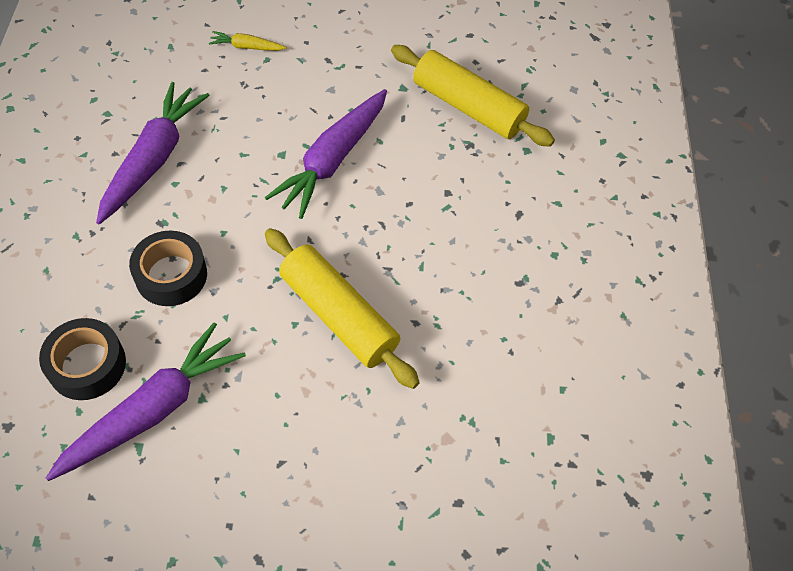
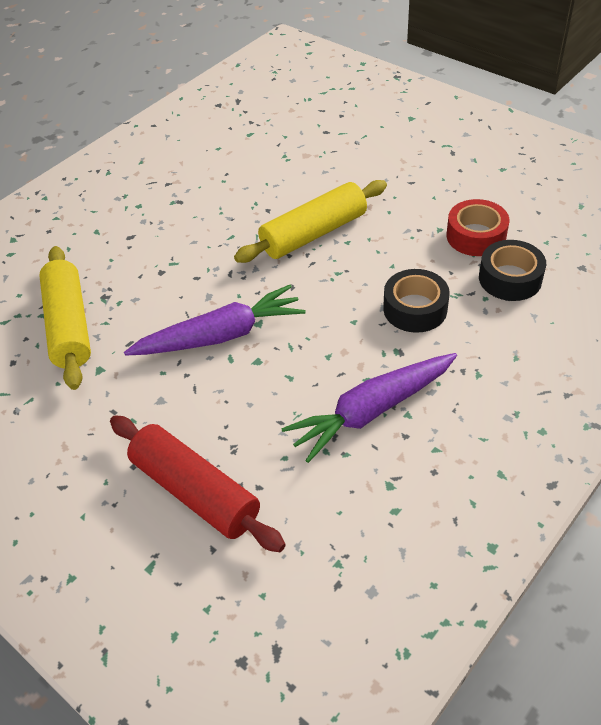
camera: 135 degrees left, 10 degrees down
purple carrot [46,322,246,481] -> red tape [446,199,509,256]
yellow carrot [209,31,287,51] -> red rolling pin [110,415,285,552]
yellow rolling pin [265,228,420,389] -> yellow rolling pin turned 60 degrees clockwise [234,180,387,263]

